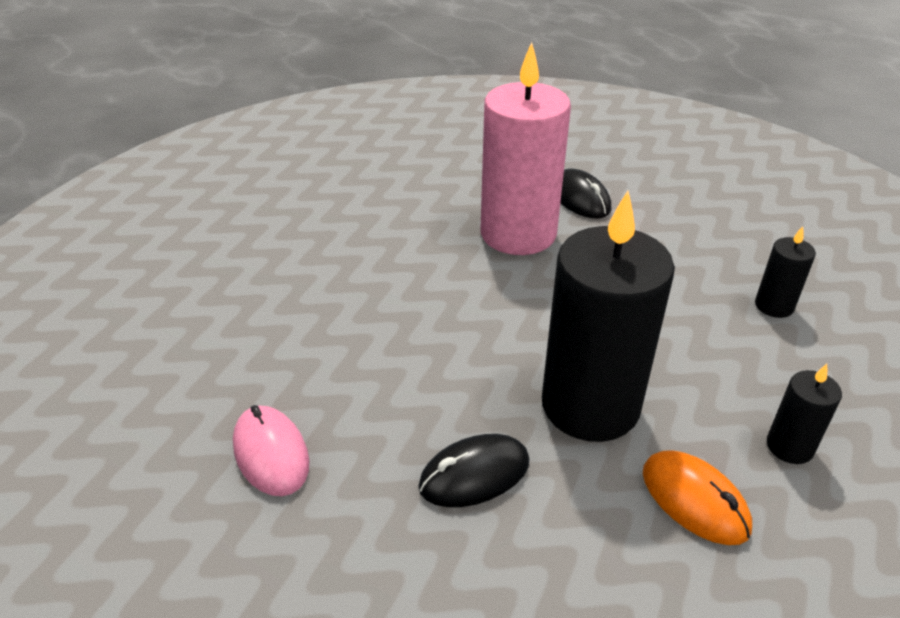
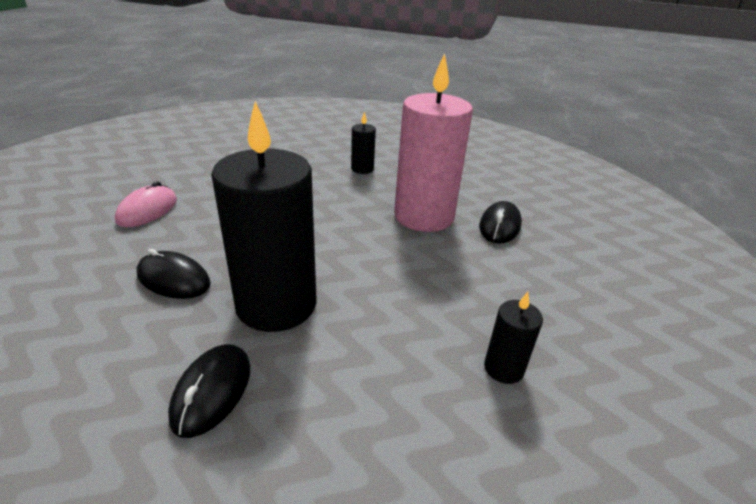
camera: 50 degrees right, 5 degrees down
orange mouse [643,450,752,545] -> black mouse [168,344,250,438]
black candle [767,364,842,464] -> black candle moved to [351,112,376,174]

